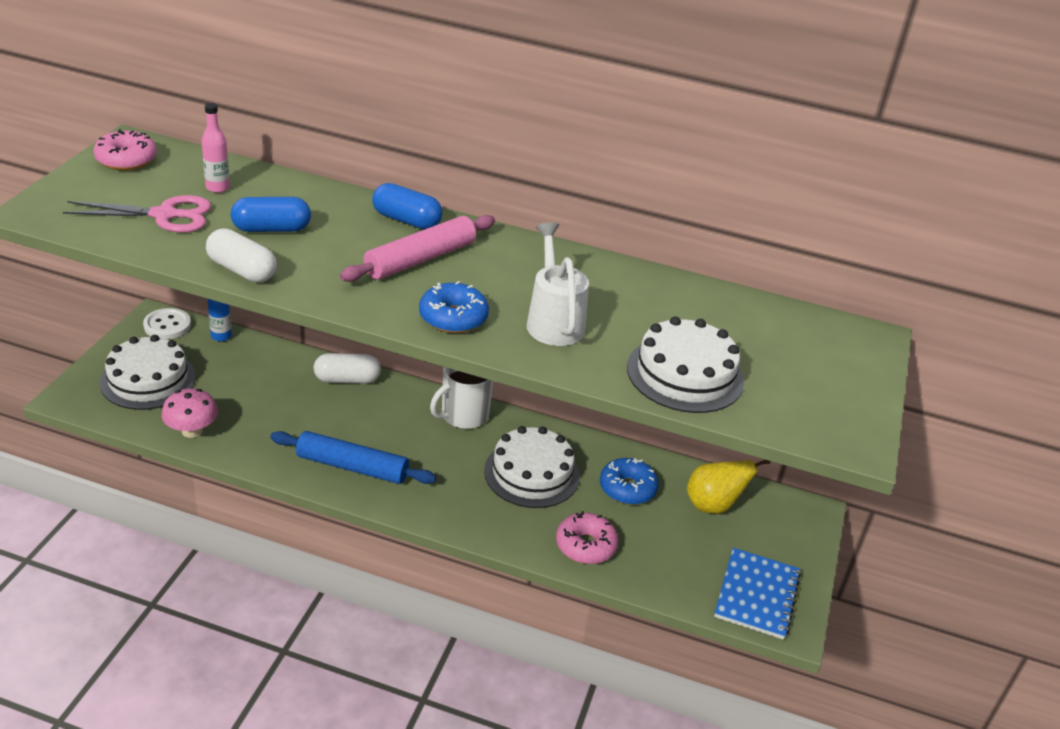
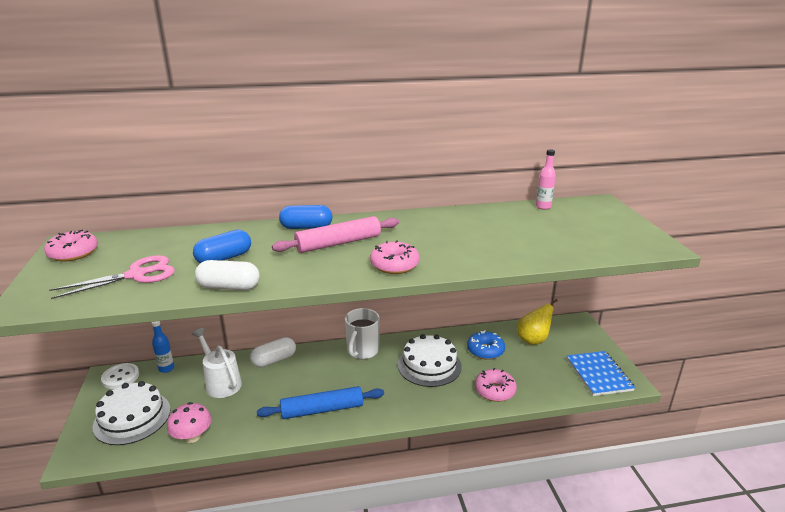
camera: 25 degrees left, 10 degrees down
pink bottle [202,103,230,193] -> pink bottle moved to [536,149,556,210]
pink rolling pin [340,215,495,282] -> pink rolling pin turned 45 degrees clockwise [272,216,399,253]
blue donut [419,281,489,333] -> pink donut [370,240,419,274]
white watering can [526,222,589,346] -> white watering can moved to [192,328,242,398]
white cake [627,316,744,413] -> none

